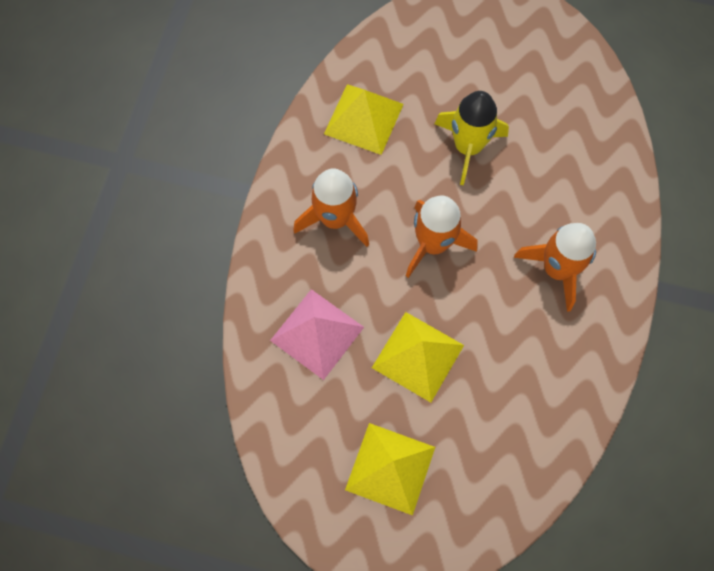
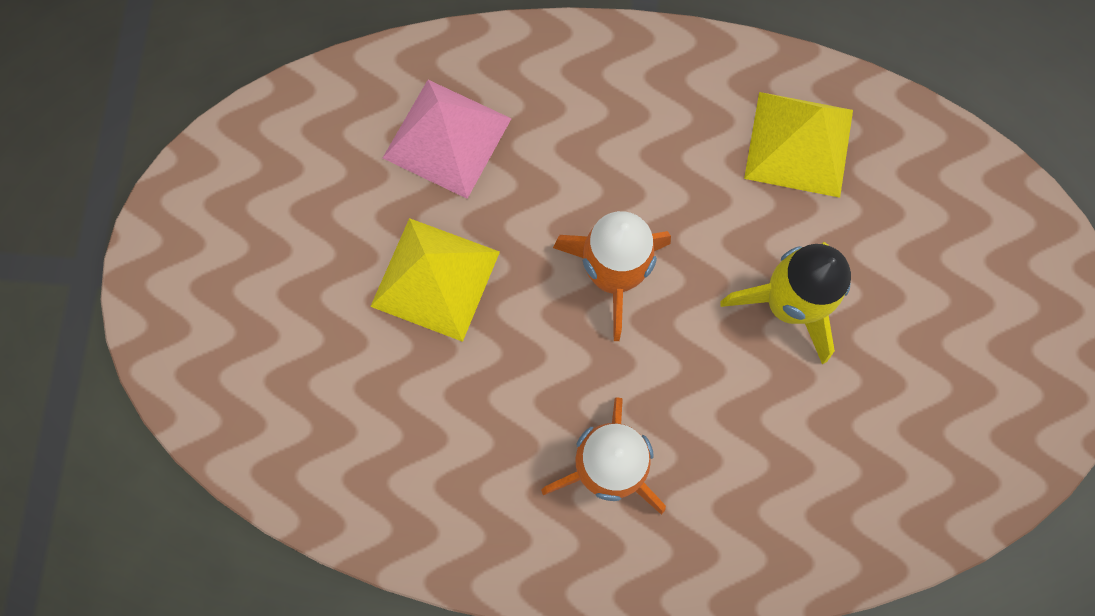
camera: 80 degrees right, 5 degrees up
orange rocket [293,168,369,247] -> none
yellow pyramid [345,423,435,516] -> none

